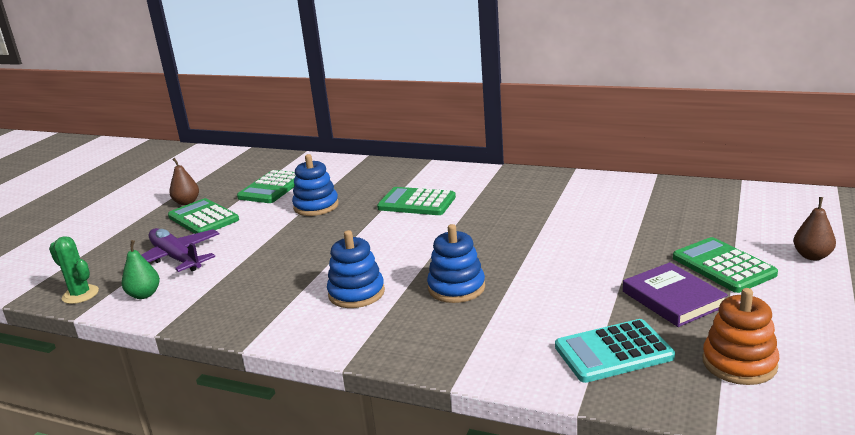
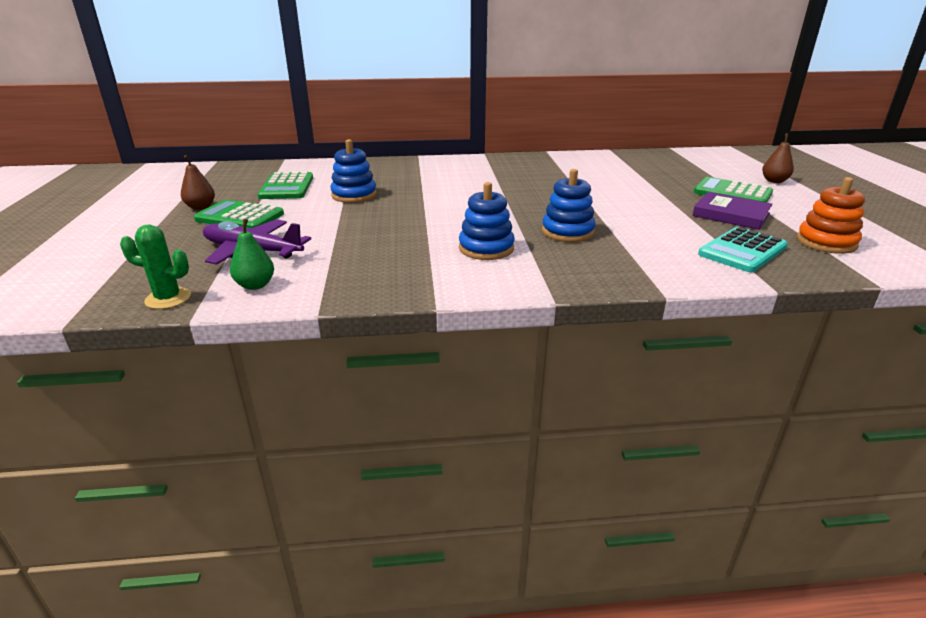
camera: 30 degrees left, 5 degrees up
green calculator [377,187,456,215] -> none

